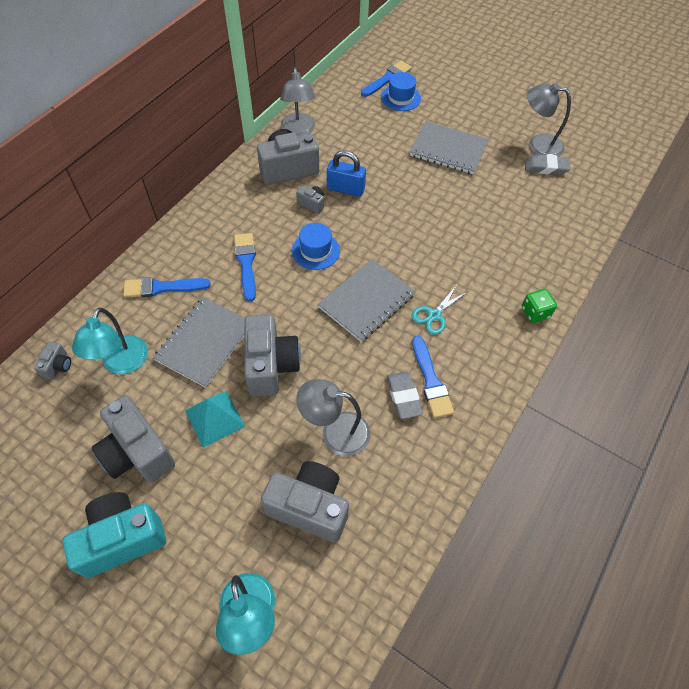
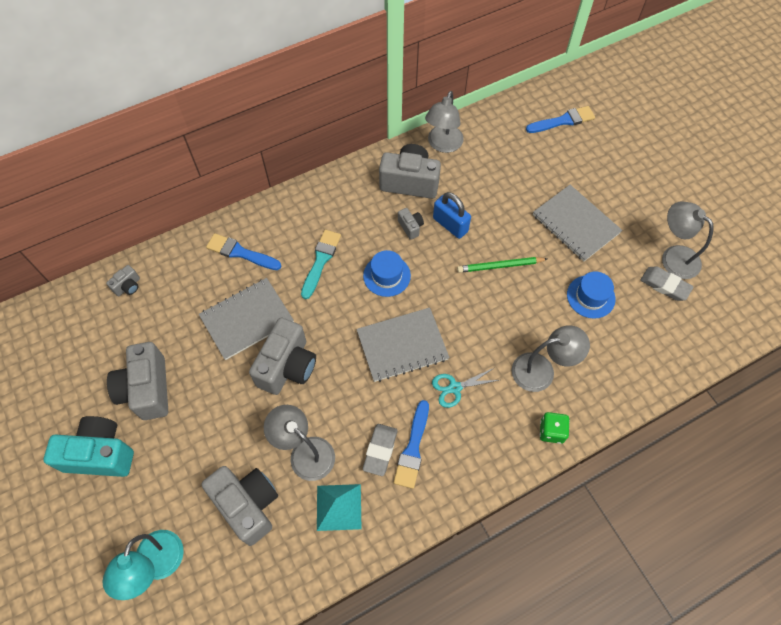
camera: 30 degrees right, 5 degrees up
turquoise lamp [72,308,148,374] -> none
turquoise pyramid [185,391,245,448] -> turquoise pyramid moved to [317,484,361,531]
blue brush [234,233,256,301] -> turquoise brush [301,230,341,299]
blue hat [381,72,421,111] -> blue hat moved to [567,271,616,319]
none -> green pencil [457,257,547,273]
none -> grey lamp [512,325,590,392]

